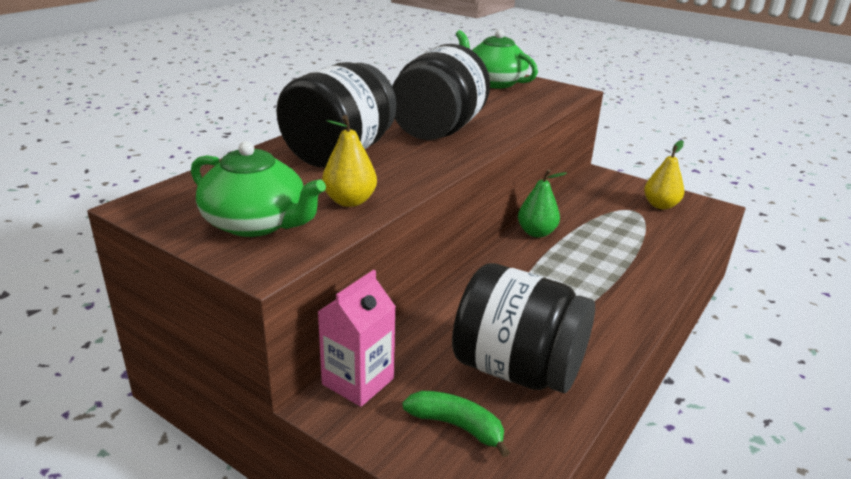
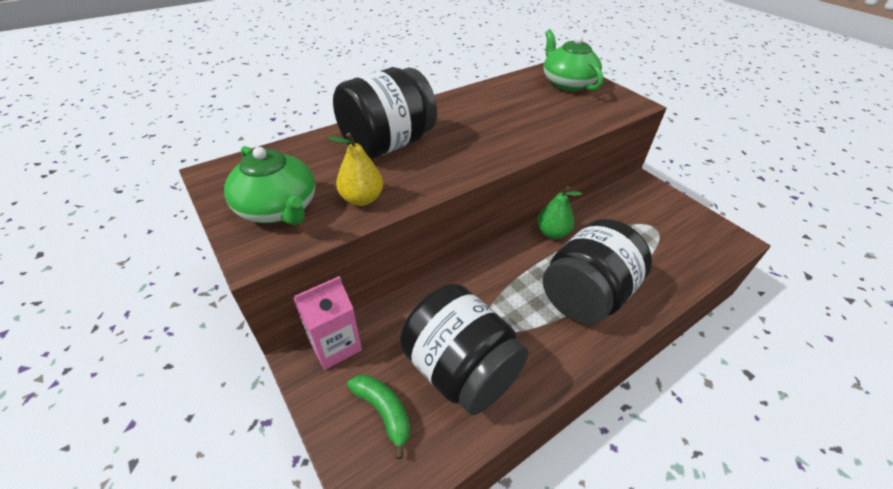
camera: 20 degrees right, 15 degrees up
black jar [392,44,490,140] -> black jar moved to [543,219,652,324]
yellow pear [644,140,684,209] -> none

